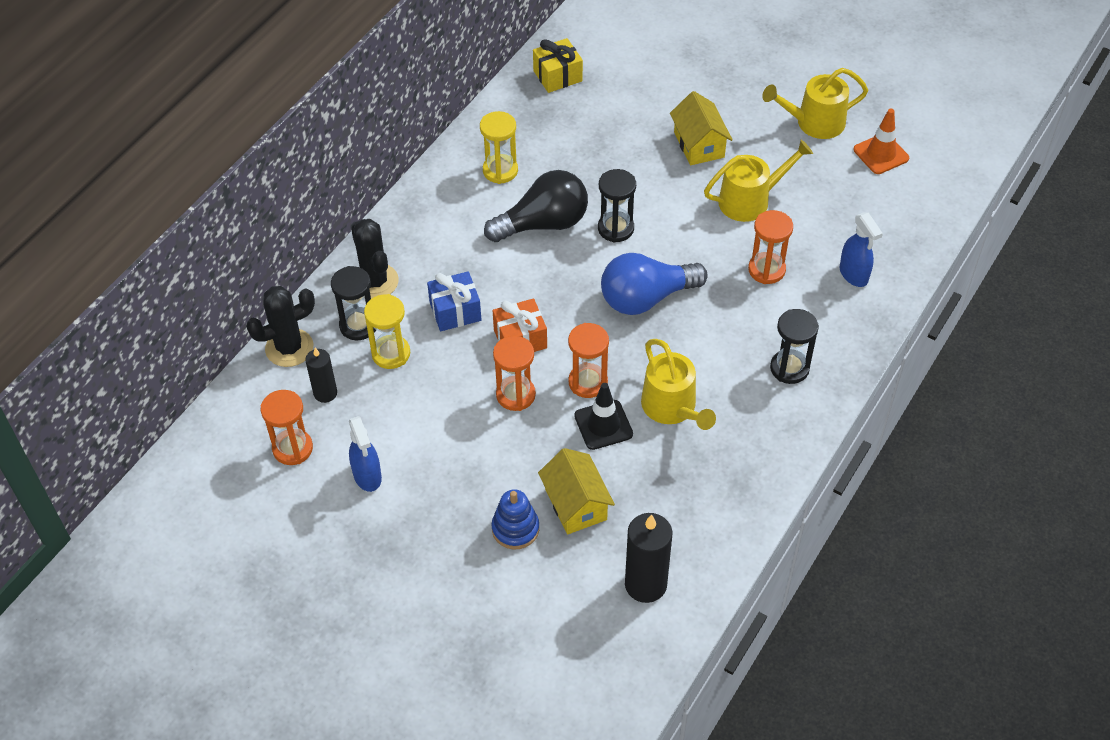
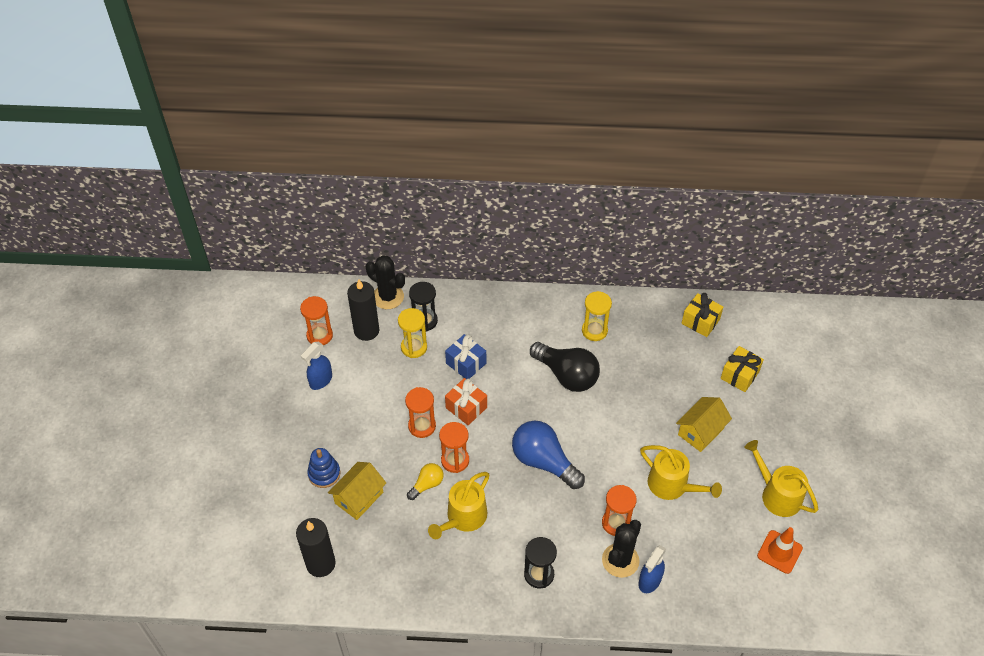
camera: 60 degrees right, 0 degrees up
black candle [305,348,337,403] -> black candle [347,279,379,341], size x1.64
black cactus [351,219,399,299] -> black cactus moved to [602,520,641,578]
black traffic cone [574,383,633,450] -> yellow light bulb [407,463,444,500]
black hourglass [598,169,636,243] -> none
none -> yellow gift [721,346,764,392]

